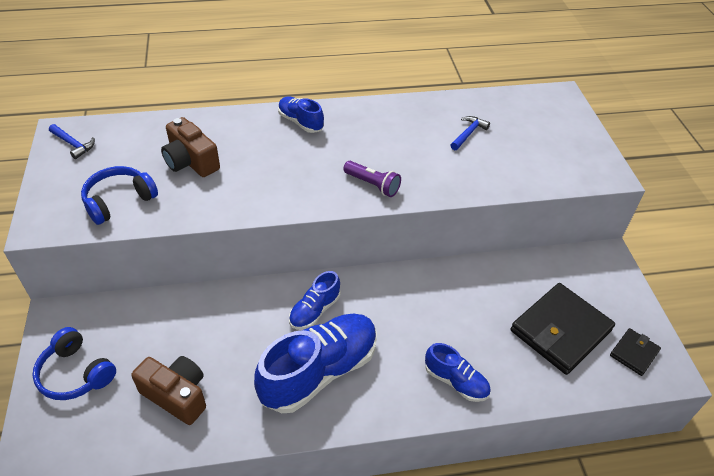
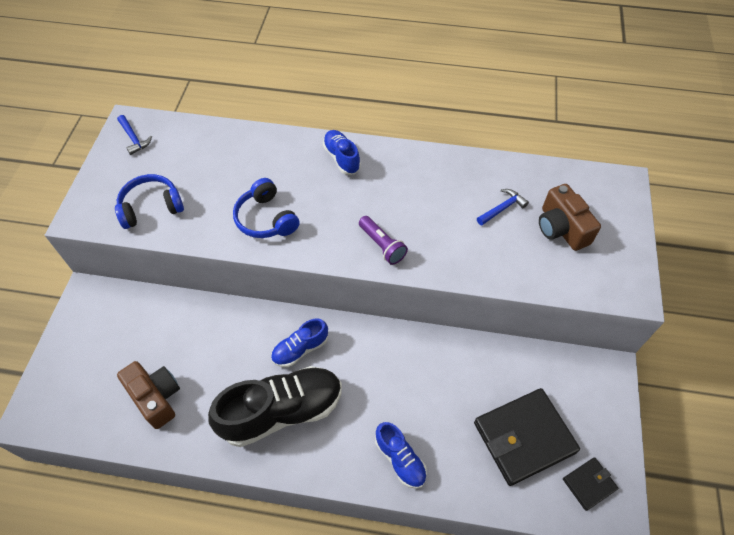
camera: 20 degrees right, 10 degrees up
blue headphones [32,327,116,400] -> blue headphones moved to [233,178,300,238]
brown camera [161,117,220,177] -> brown camera moved to [539,184,601,251]
blue shoe [254,314,377,413] -> black shoe [208,366,342,447]

